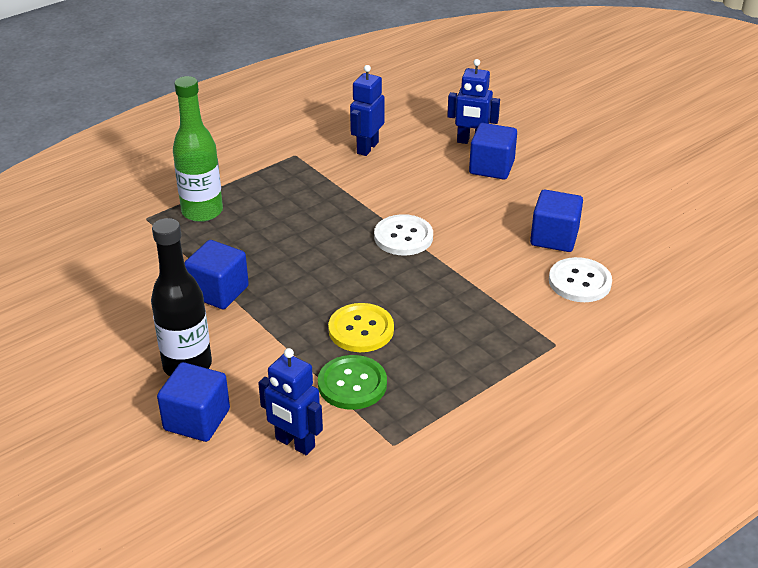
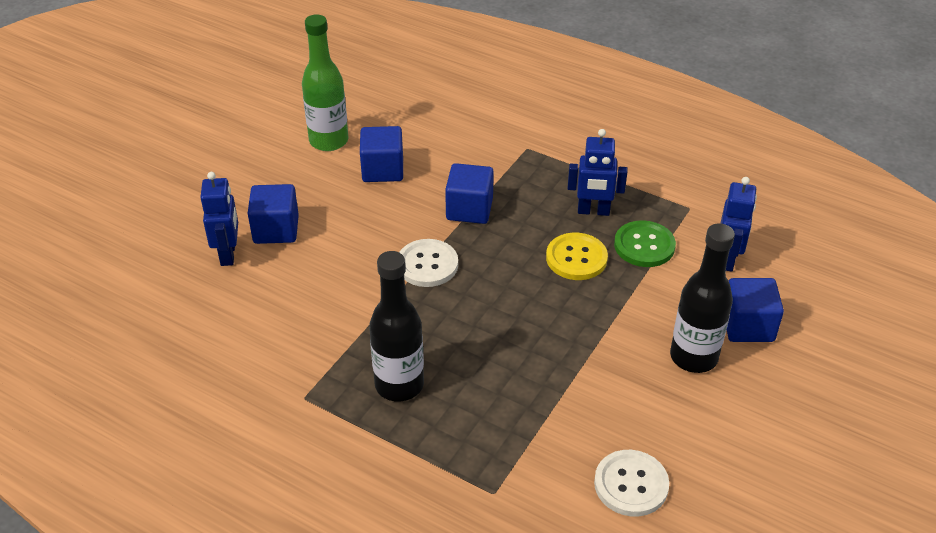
camera: 110 degrees left, 5 degrees up
green bottle [173,76,223,222] -> green bottle moved to [302,14,348,151]
blue cube [184,240,249,309] -> blue cube moved to [445,163,494,224]
blue robot [350,65,385,156] -> blue robot moved to [568,129,627,216]
white button [549,257,612,302] -> white button moved to [594,450,669,517]
none -> black bottle [369,251,424,402]

